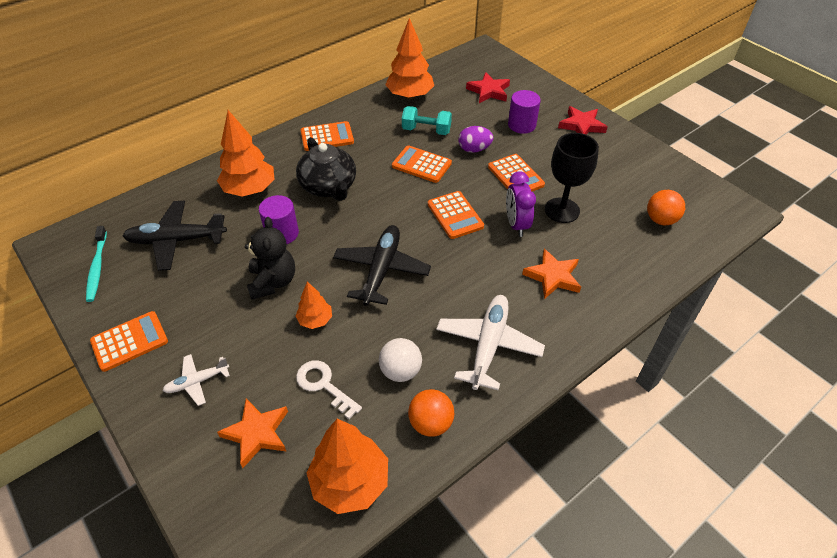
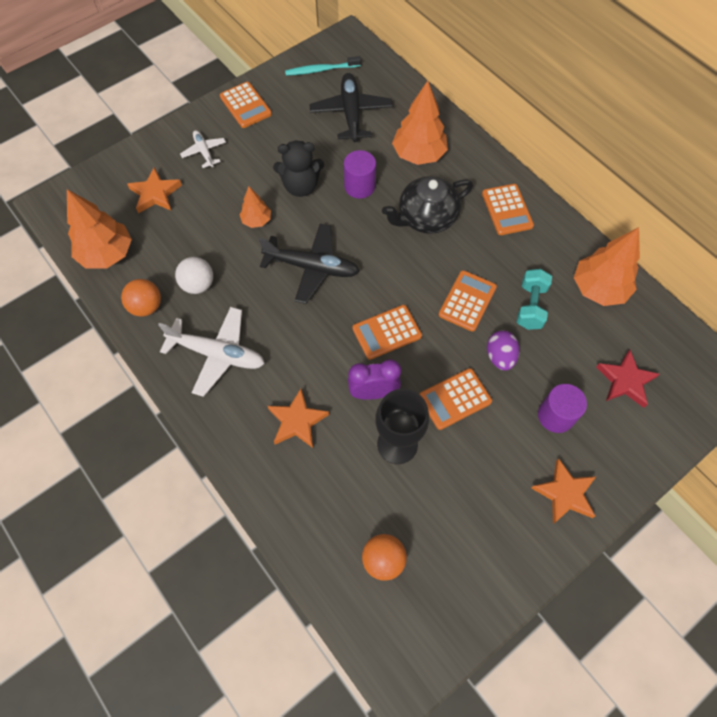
camera: 90 degrees right, 15 degrees up
white key [296,360,362,419] -> none
red star [558,106,607,135] -> orange star [531,459,596,524]

